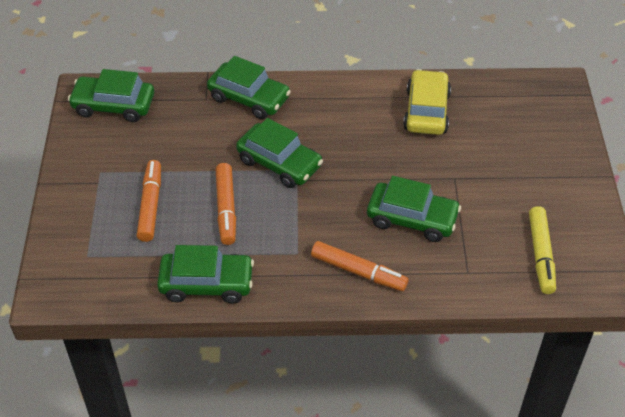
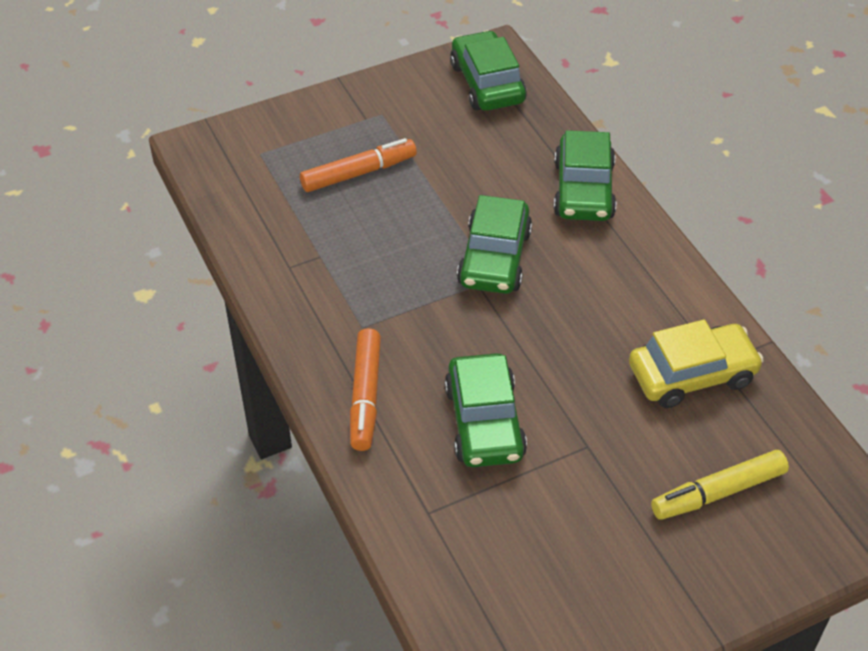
camera: 65 degrees right, 0 degrees up
green car [157,245,254,304] -> none
orange marker [216,163,236,245] -> none
yellow marker [529,206,556,294] -> yellow marker moved to [651,450,789,520]

